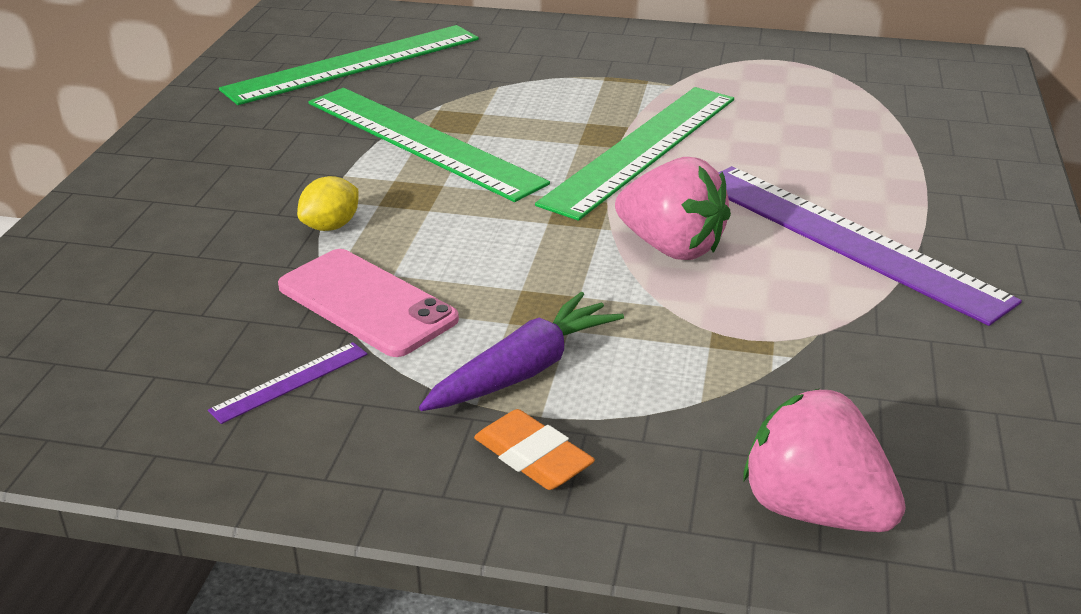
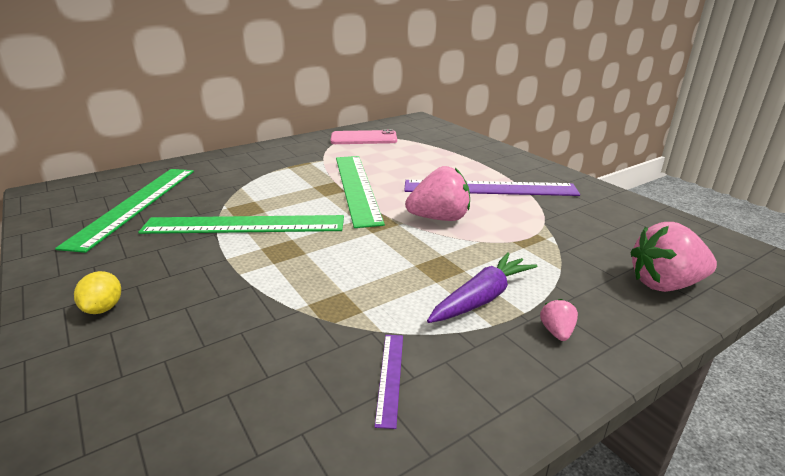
camera: 45 degrees left, 5 degrees down
pink phone [278,249,459,357] -> pink phone moved to [331,129,397,144]
yellow lemon [297,176,358,231] -> yellow lemon moved to [74,271,121,314]
purple carrot [419,292,624,411] -> purple carrot turned 45 degrees clockwise [427,252,538,323]
orange eraser [474,409,595,490] -> pink strawberry [540,299,578,341]

